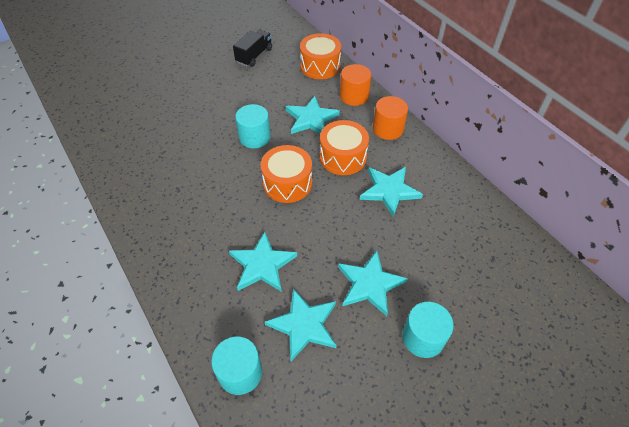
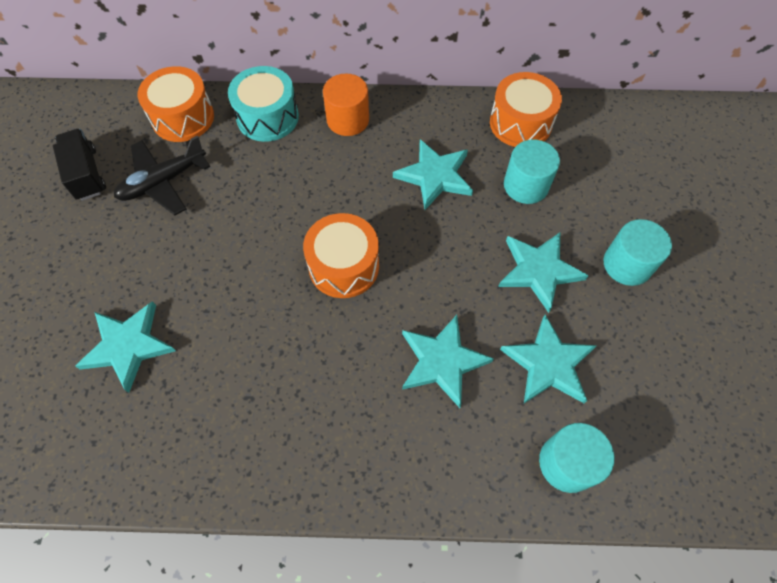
camera: 55 degrees left, 10 degrees up
turquoise cylinder [235,104,271,148] -> turquoise cylinder moved to [504,140,560,204]
turquoise star [286,96,340,134] -> turquoise star moved to [75,301,176,393]
orange drum [320,120,369,175] -> orange drum moved to [490,72,562,147]
orange cylinder [340,64,372,106] -> turquoise drum [228,66,299,142]
none -> black plane [114,135,210,215]

